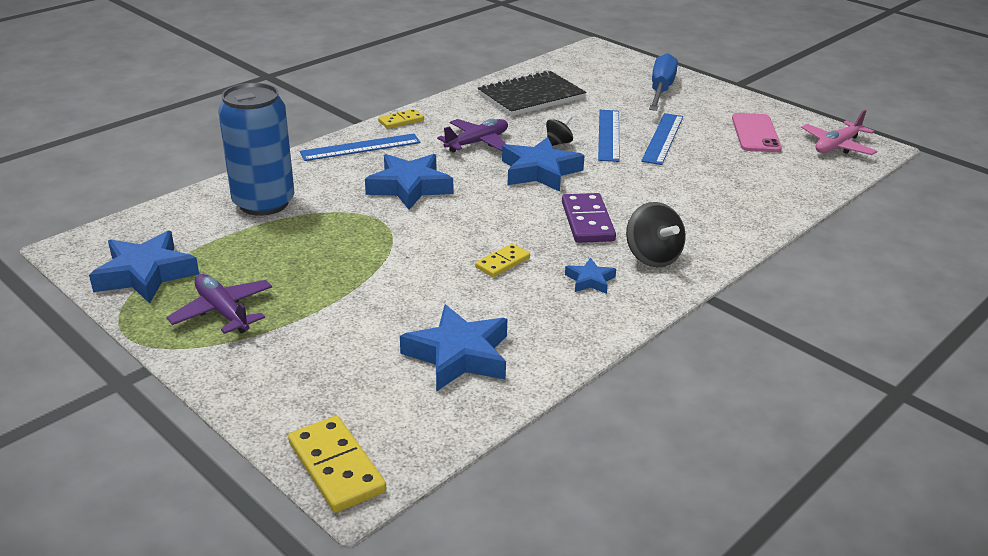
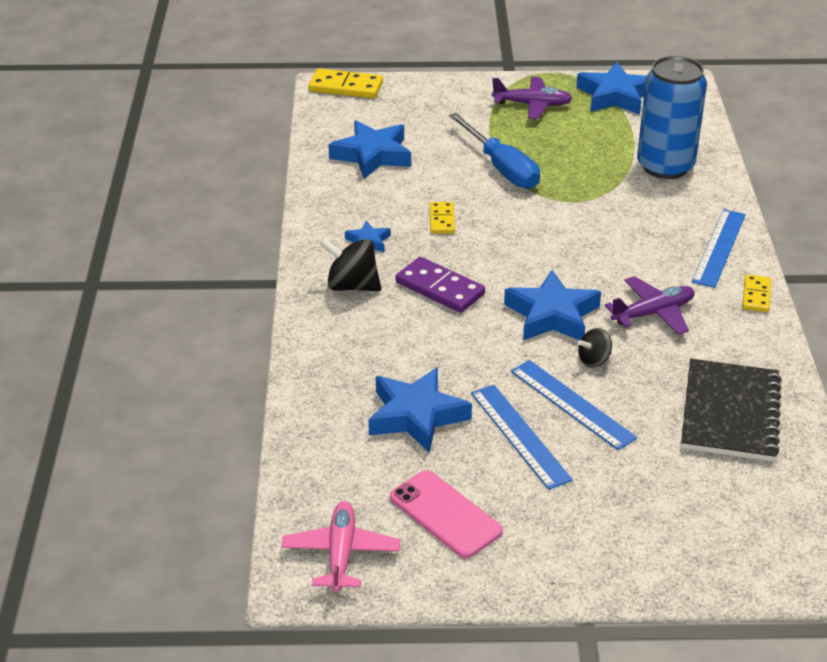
camera: 135 degrees right, 5 degrees up
blue star [365,154,453,210] -> blue star moved to [368,367,472,453]
purple plane [437,118,508,152] -> purple plane turned 120 degrees counterclockwise [605,276,695,335]
black spinning top [546,115,573,146] -> black spinning top turned 60 degrees clockwise [578,328,612,368]
blue screwdriver [649,53,678,111] -> blue screwdriver moved to [449,113,540,189]

